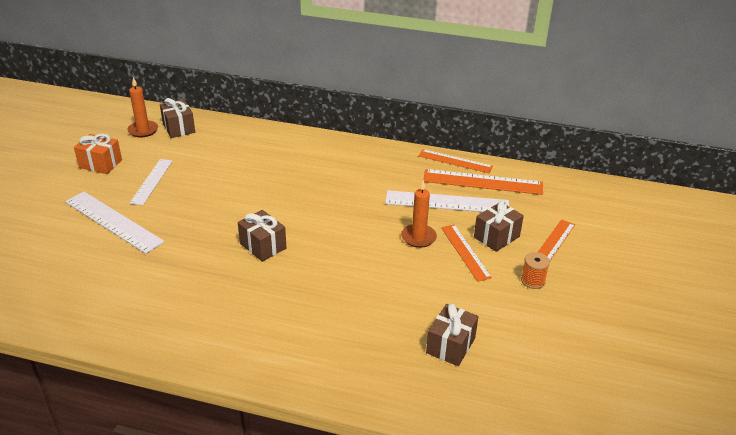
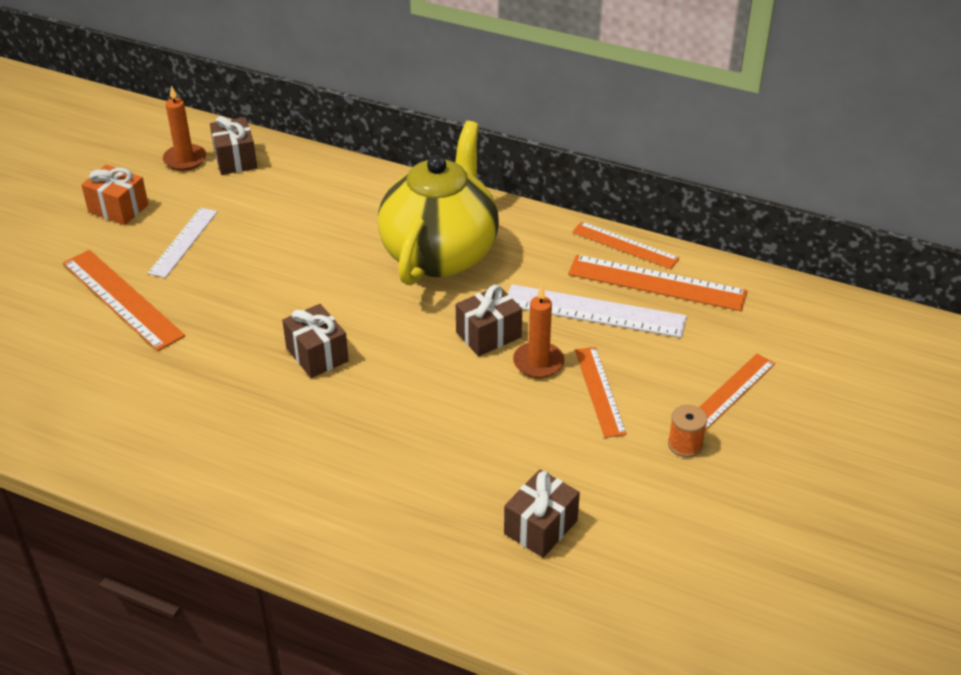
camera: 10 degrees right, 5 degrees up
white ruler [65,191,165,254] -> orange ruler [63,250,185,351]
brown gift [474,200,524,252] -> brown gift moved to [456,285,522,356]
none -> yellow teapot [378,121,499,286]

